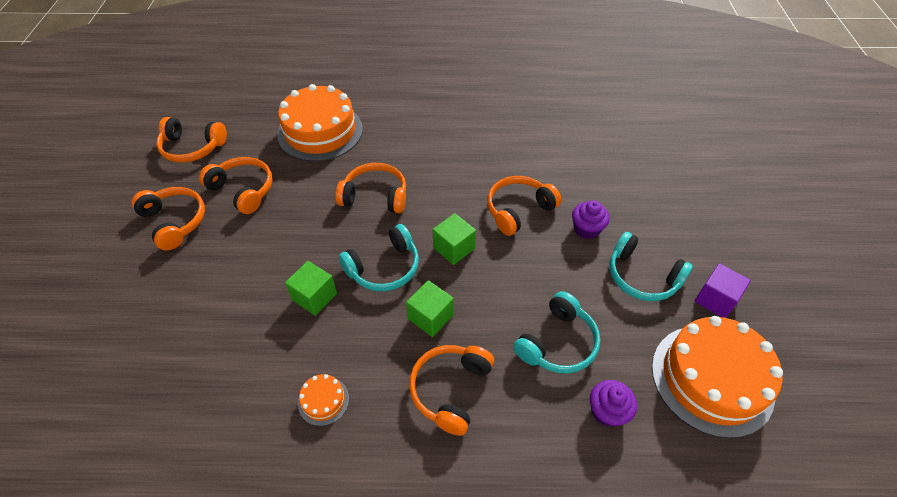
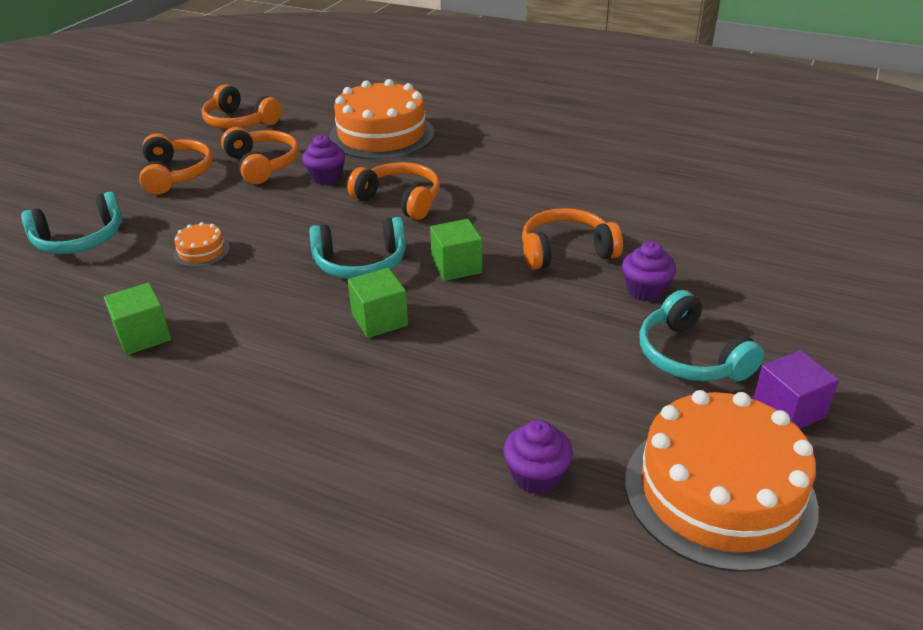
camera: 25 degrees right, 15 degrees down
green cube [285,261,337,316] -> green cube moved to [104,283,171,355]
orange cake [298,374,349,426] -> orange cake moved to [174,222,230,267]
orange headphones [409,345,494,436] -> none
turquoise headphones [513,291,600,374] -> turquoise headphones moved to [21,192,123,254]
none -> purple cupcake [302,135,345,185]

